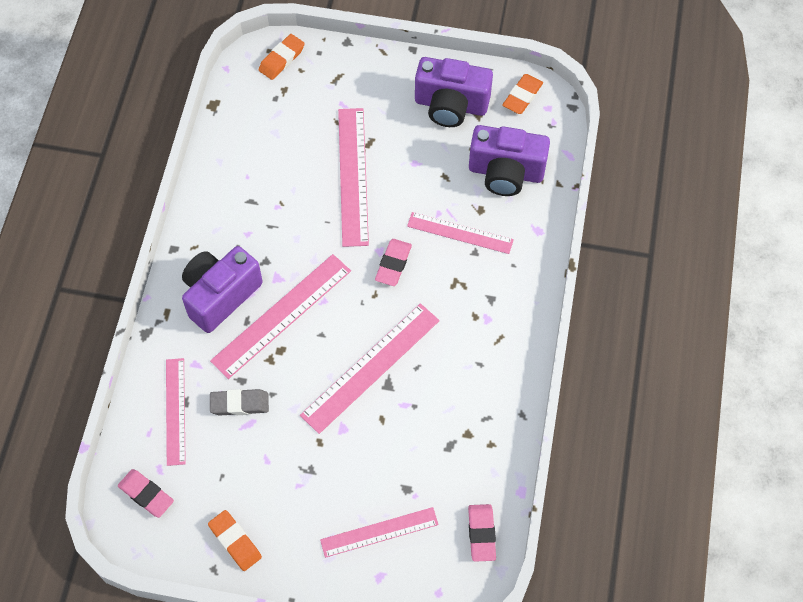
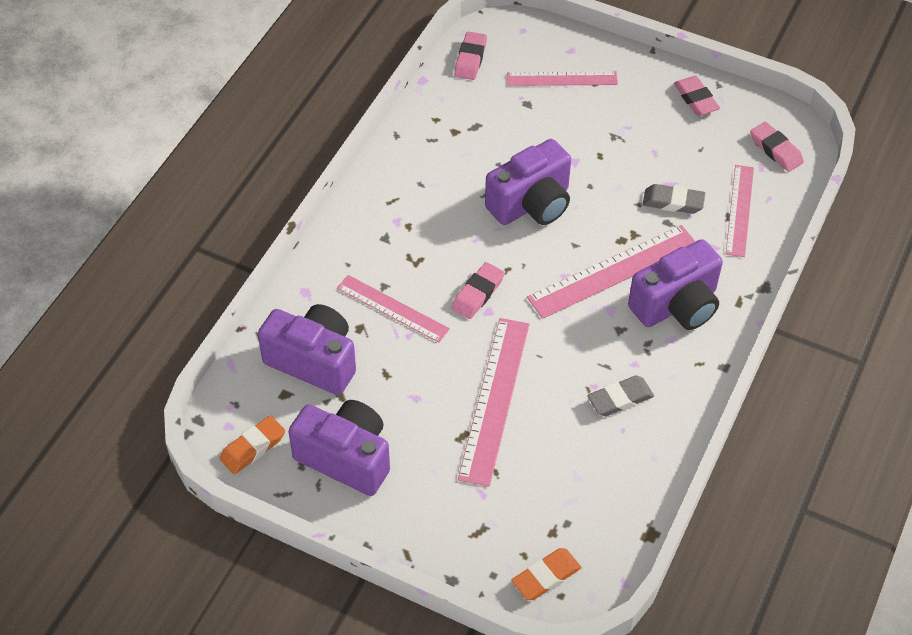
camera: 165 degrees left, 10 degrees down
orange eraser [208,510,262,571] -> pink eraser [674,76,720,116]
pink ruler [300,303,440,434] -> purple camera [485,139,571,225]
none -> grey eraser [587,375,654,416]

